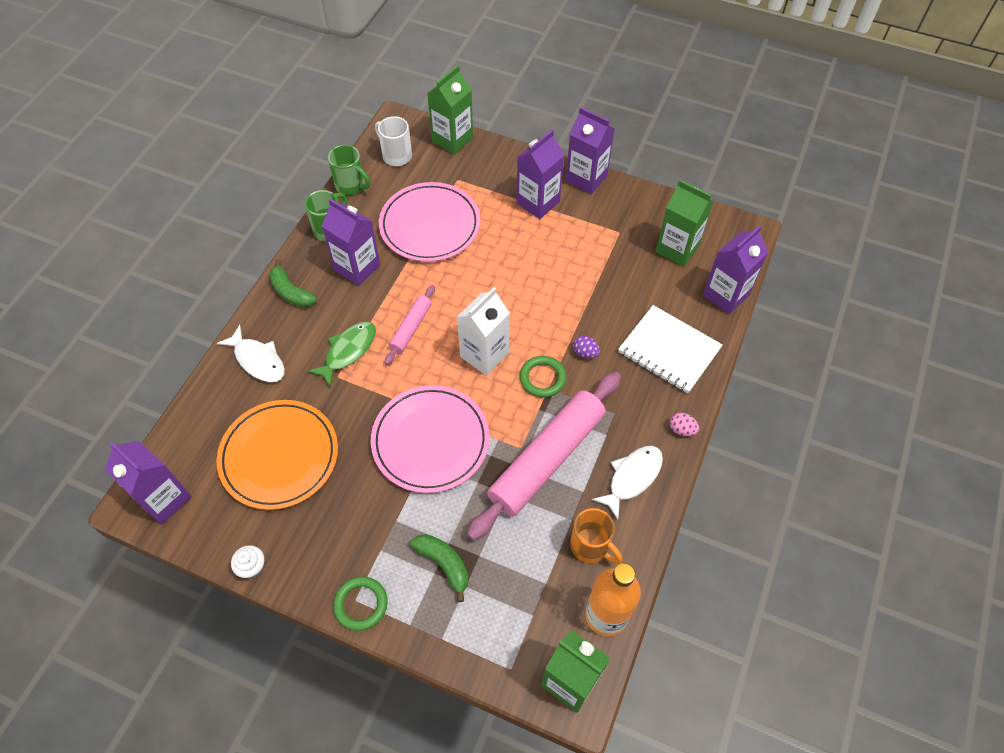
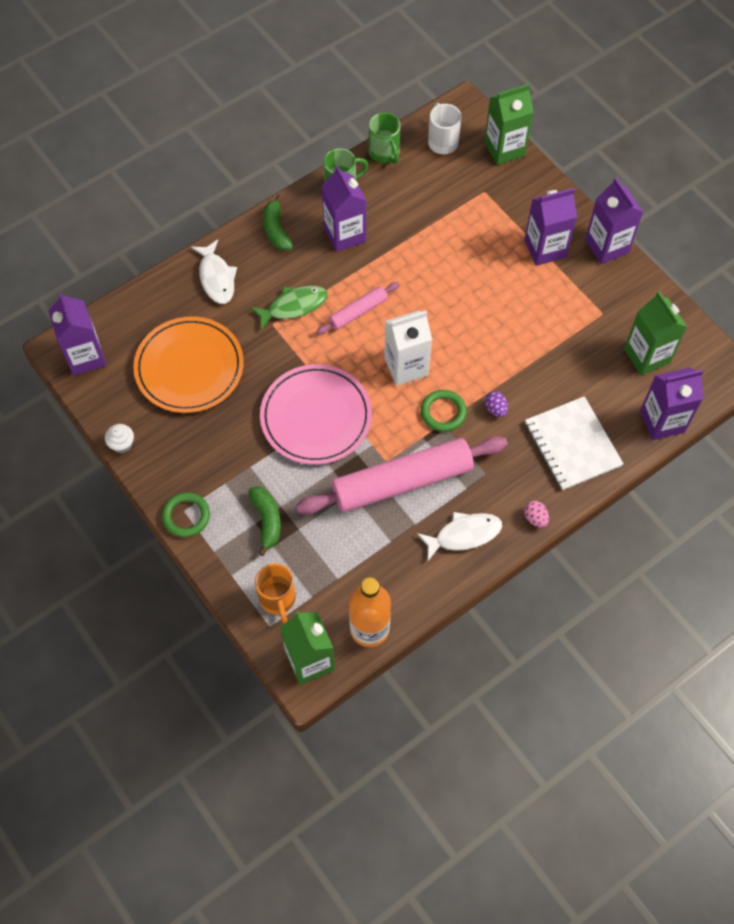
camera: 30 degrees right, 5 degrees up
pink plate [379,182,481,262] -> none
orange mug [570,508,622,564] -> orange mug moved to [255,563,296,624]

